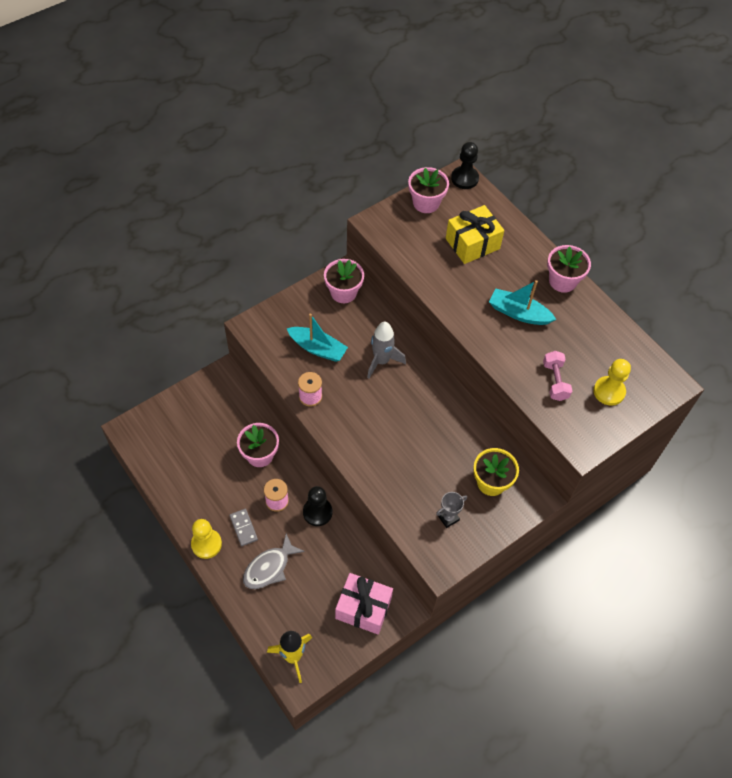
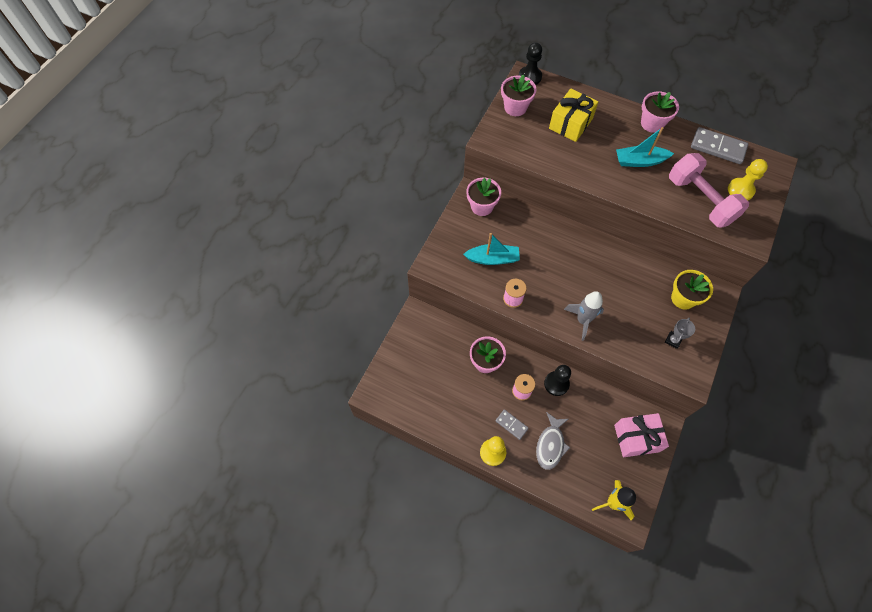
camera: 25 degrees left, 5 degrees up
grey rocket [367,322,406,379] -> grey rocket moved to [564,291,604,341]
pink dumbbell [543,351,572,401] -> pink dumbbell [669,153,749,228], size x1.93
none -> grey domino [691,127,748,164]

